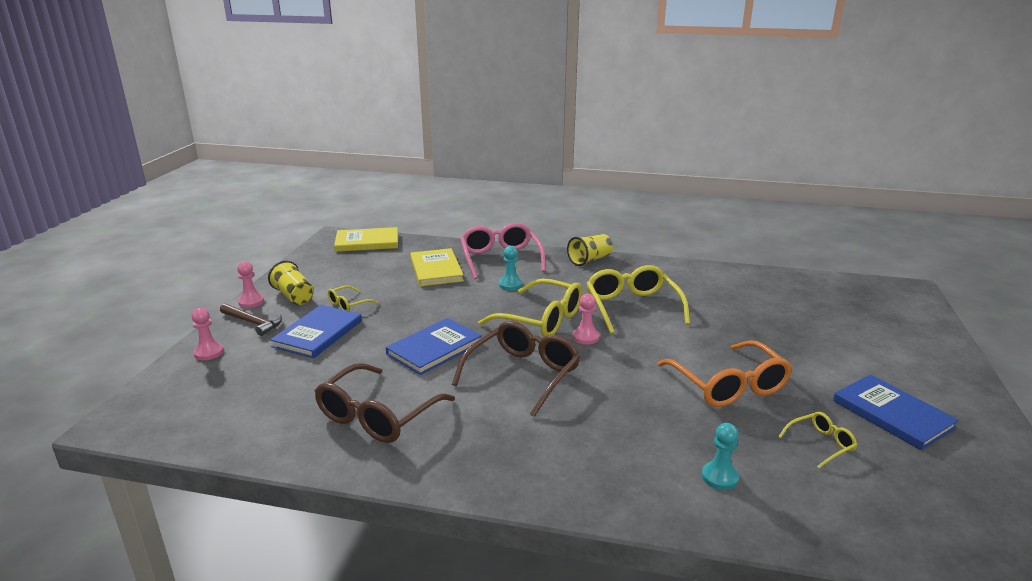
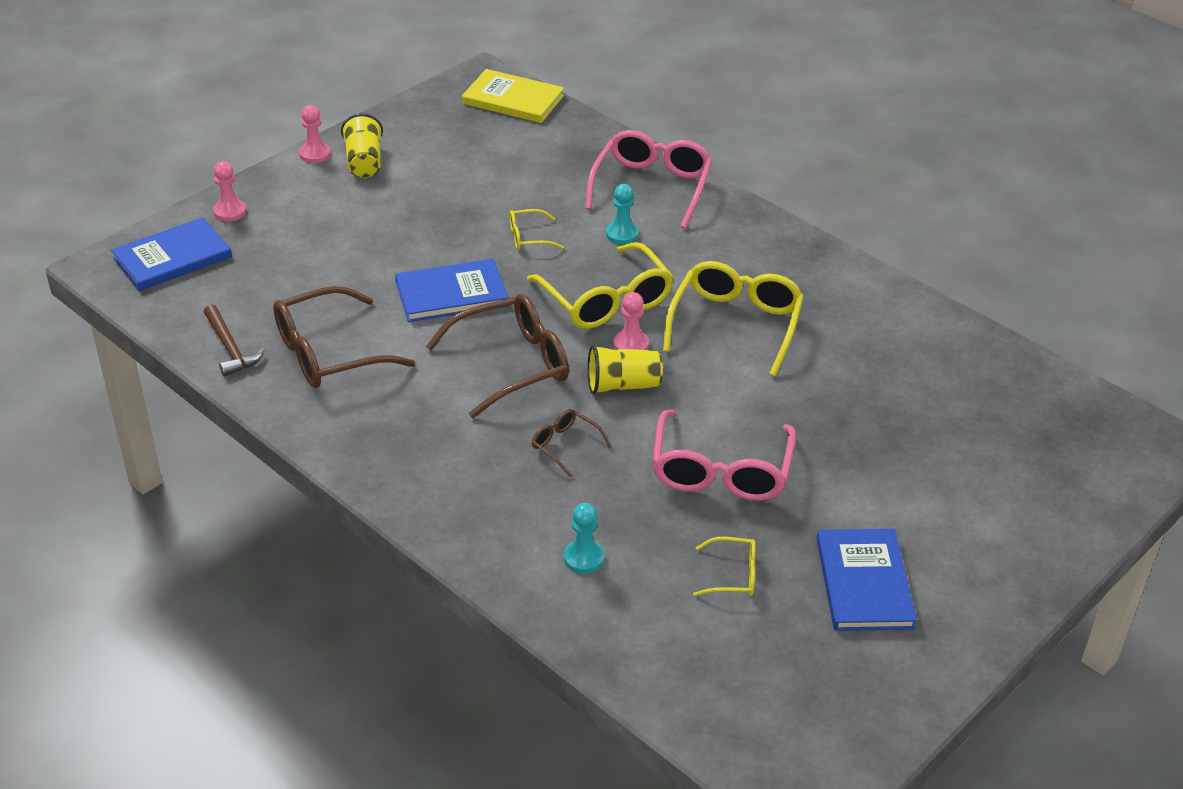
camera: 30 degrees right, 15 degrees up
brown hammer [220,303,282,336] -> brown hammer moved to [204,304,265,376]
blue book [270,305,362,358] -> blue book moved to [111,217,232,291]
yellow glasses [328,285,379,311] -> yellow glasses moved to [509,209,564,250]
yellow book [410,248,464,286] -> none
yellow cup [567,234,613,266] -> yellow cup moved to [588,345,663,395]
orange glasses [657,340,792,407] -> pink glasses [652,409,796,501]
none -> brown glasses [532,409,612,477]

